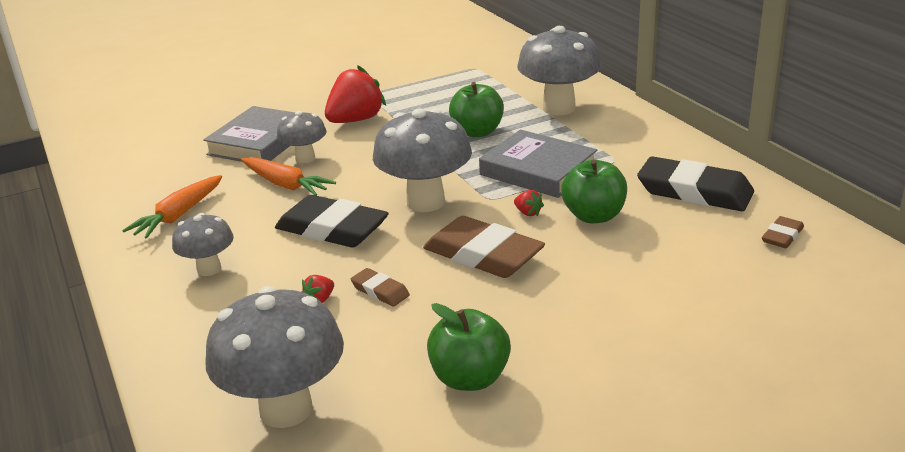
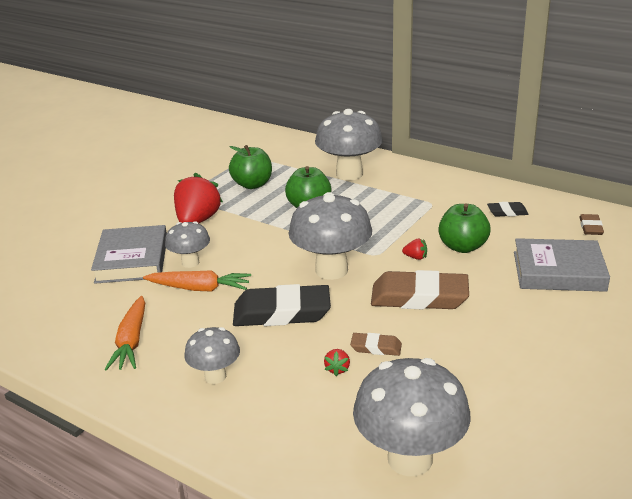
camera: 30 degrees left, 0 degrees up
green apple [427,303,511,391] -> green apple moved to [229,145,272,189]
grey book [479,130,597,198] -> grey book moved to [514,238,610,292]
black eraser [637,156,754,211] -> black eraser [487,202,529,217], size x0.48

